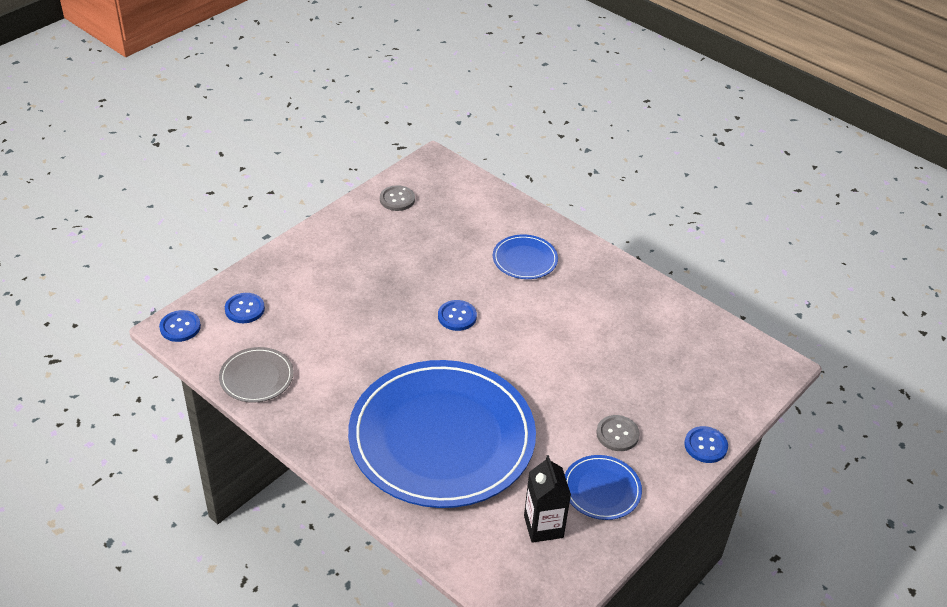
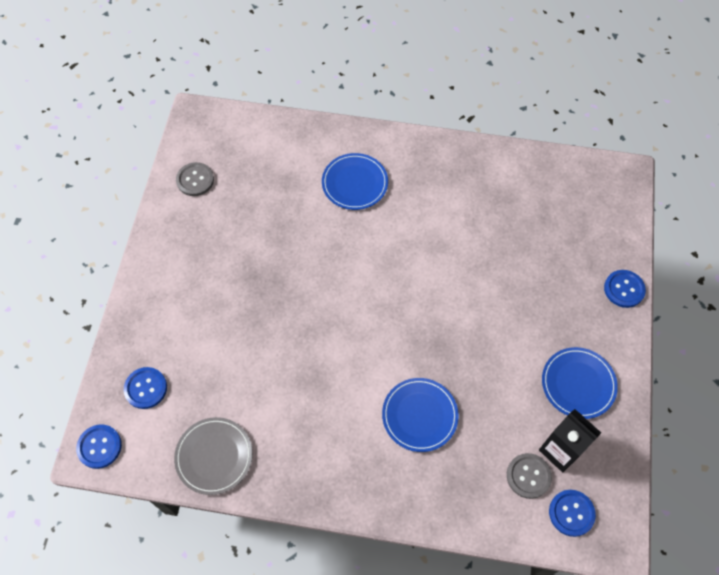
camera: 30 degrees left, 20 degrees up
blue plate [348,360,536,508] -> blue plate [382,378,459,452], size x0.41
blue button [438,300,477,331] -> blue button moved to [549,490,596,537]
grey button [596,415,640,451] -> grey button moved to [507,453,552,499]

